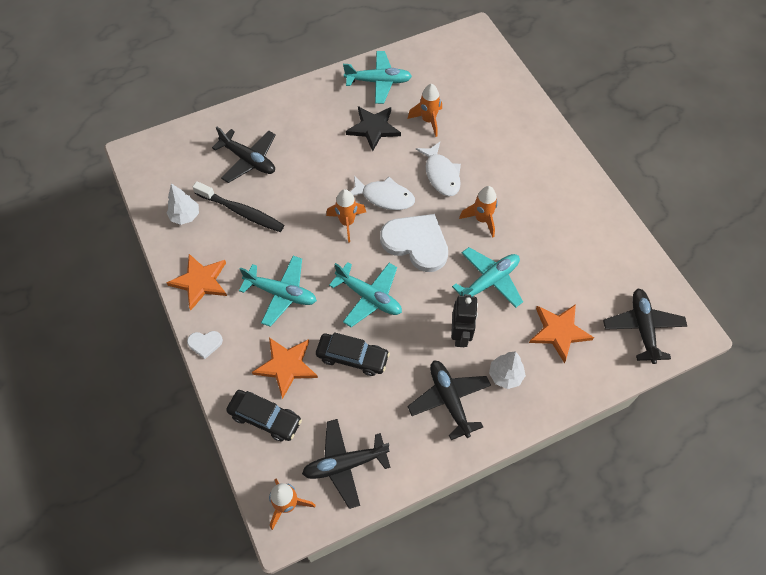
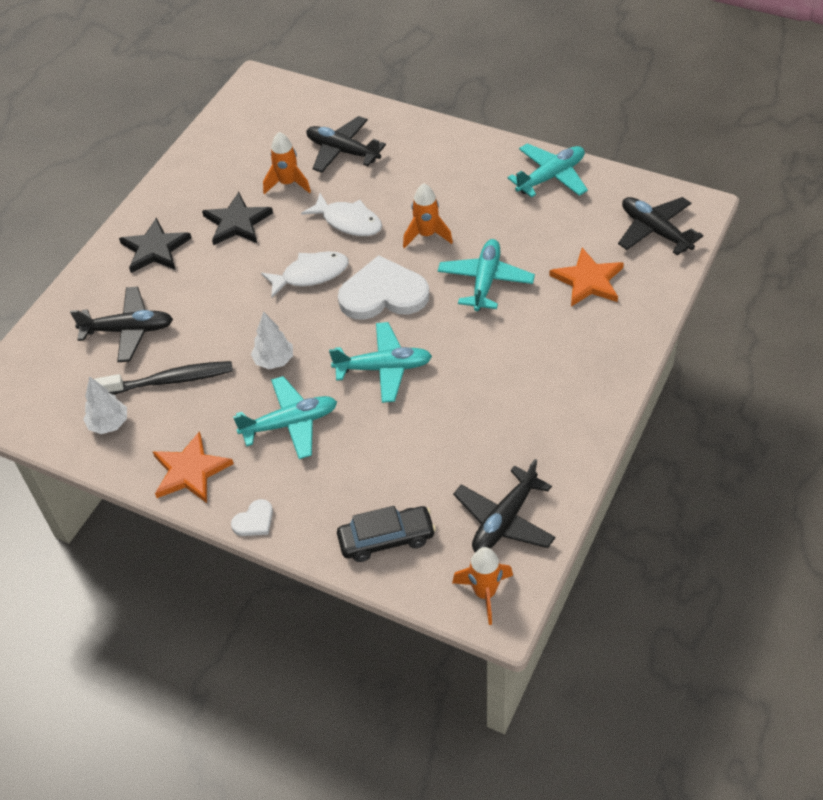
camera: 35 degrees left, 10 degrees down
orange star [252,338,318,399] -> none
black car [316,332,390,376] -> none
orange rocket [326,189,366,243] -> none
turquoise plane [343,51,412,104] -> turquoise plane moved to [508,143,588,198]
black plane [407,360,491,440] -> black plane moved to [306,116,386,173]
black robot [451,294,478,347] -> none
white tree [489,351,526,389] -> white tree moved to [251,312,293,369]
none -> black star [119,218,192,273]

